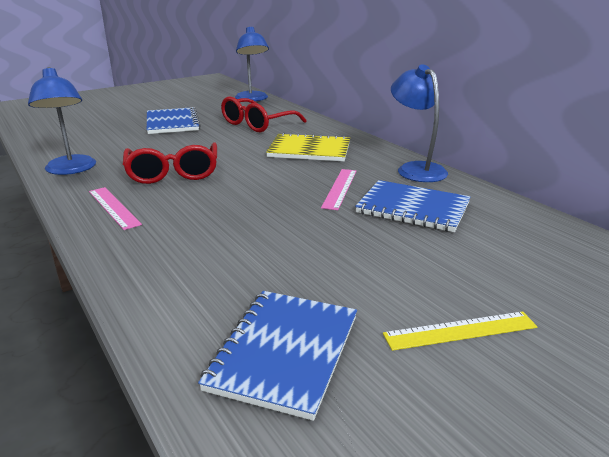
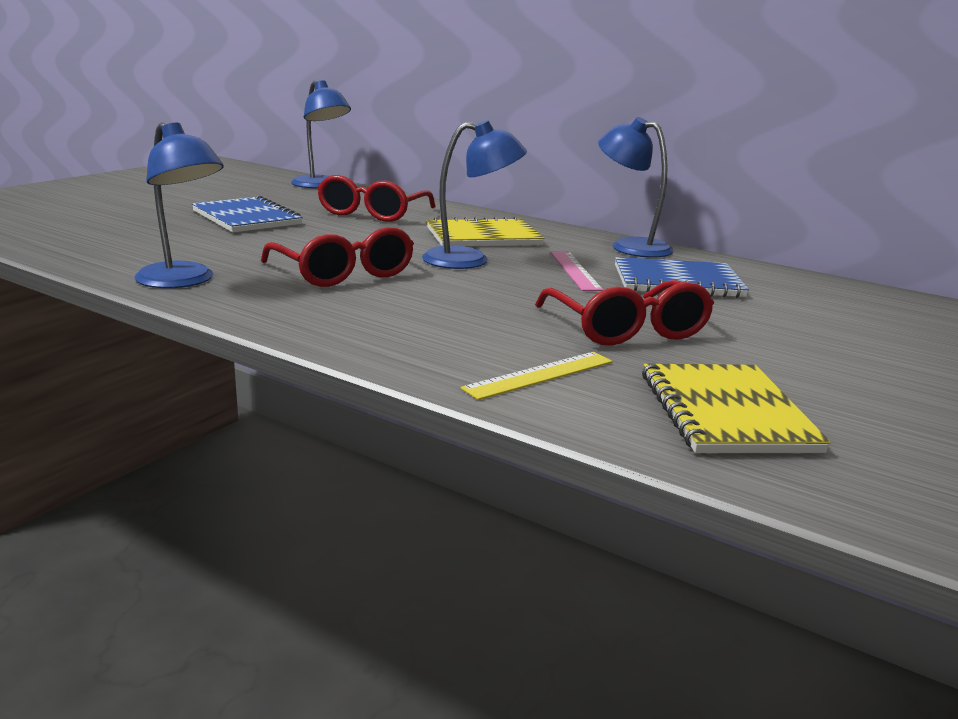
camera: 25 degrees left, 5 degrees down
pink ruler [89,187,142,230] -> none
blue notebook [198,291,357,421] -> yellow notebook [642,364,831,453]
yellow ruler [383,311,538,351] -> yellow ruler moved to [460,352,613,400]
none -> blue lamp [422,120,527,269]
none -> red glasses [535,280,714,346]

